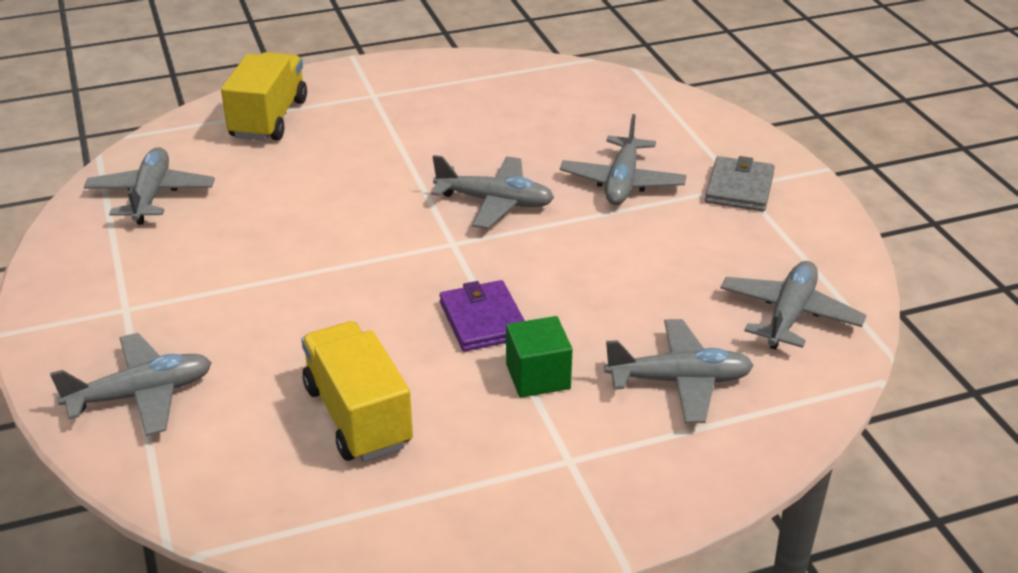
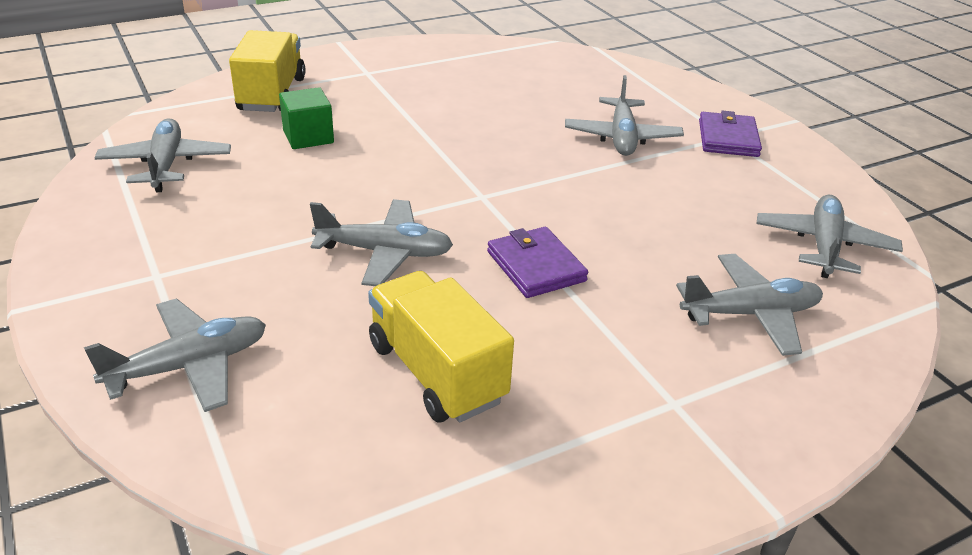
camera: 10 degrees left, 0 degrees up
grey plane [431,155,554,229] -> grey plane moved to [310,199,453,286]
green cube [506,316,572,398] -> green cube moved to [279,87,334,149]
grey wallet [705,156,775,211] -> purple wallet [699,111,762,157]

